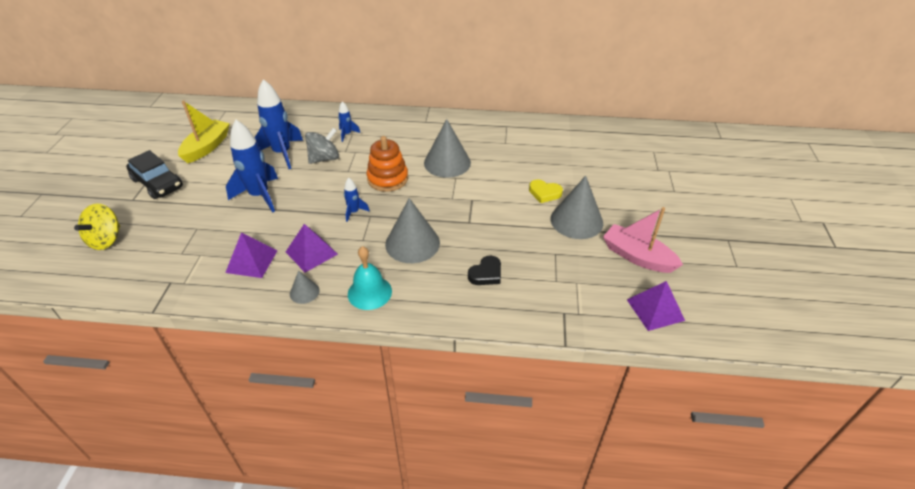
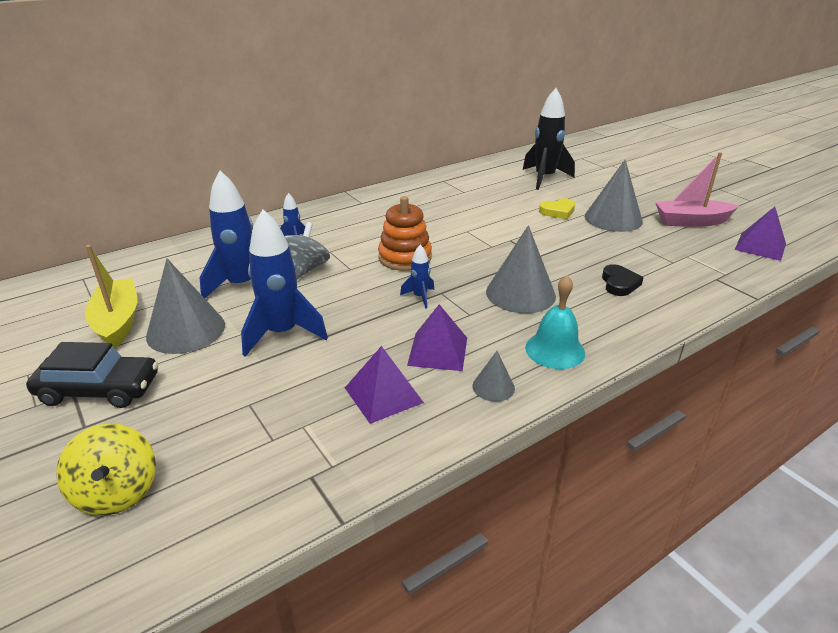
camera: 40 degrees left, 10 degrees down
grey cone [424,119,471,178] -> grey cone moved to [146,259,225,354]
none -> black rocket [523,88,575,190]

